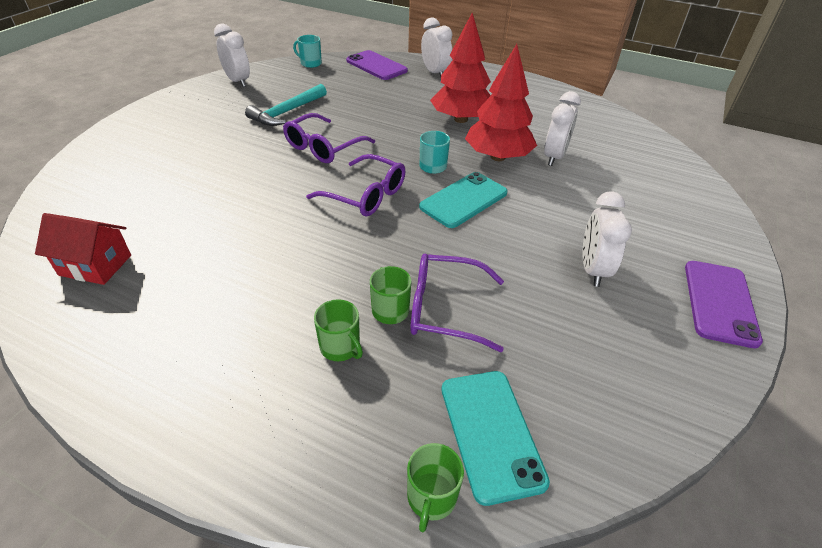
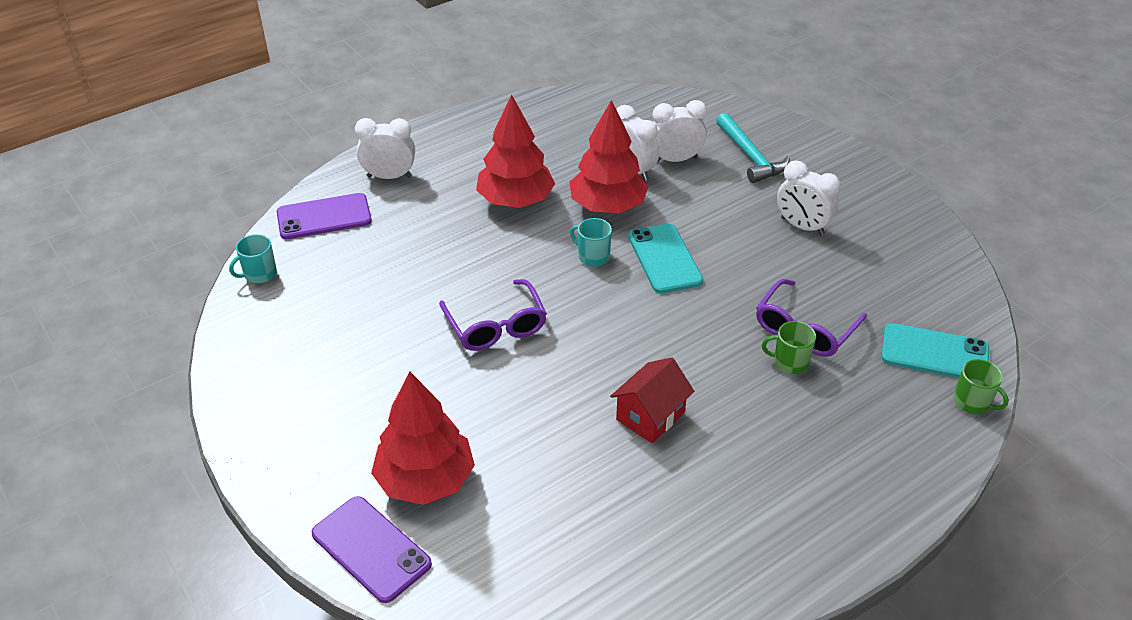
camera: 60 degrees left, 0 degrees up
red house [35,213,131,285] -> red house moved to [610,357,694,443]
white clock [214,23,250,87] -> white clock moved to [653,100,707,162]
turquoise hammer [245,84,327,126] -> turquoise hammer moved to [716,113,790,183]
purple glasses [306,154,406,216] -> none
green mug [314,299,363,361] -> none
purple phone [685,261,763,348] -> purple phone moved to [312,496,432,603]
none -> red tree [371,372,475,505]

